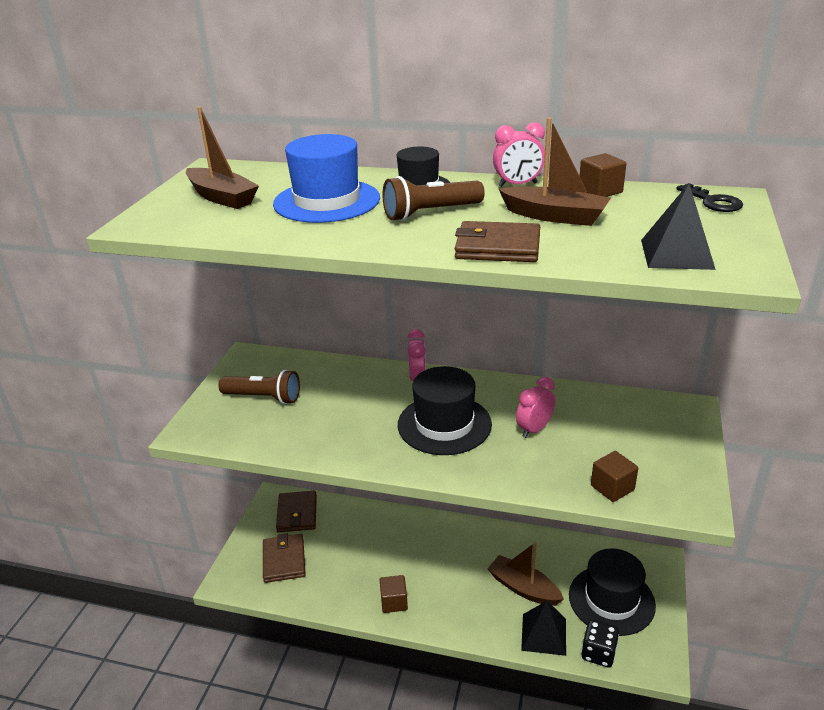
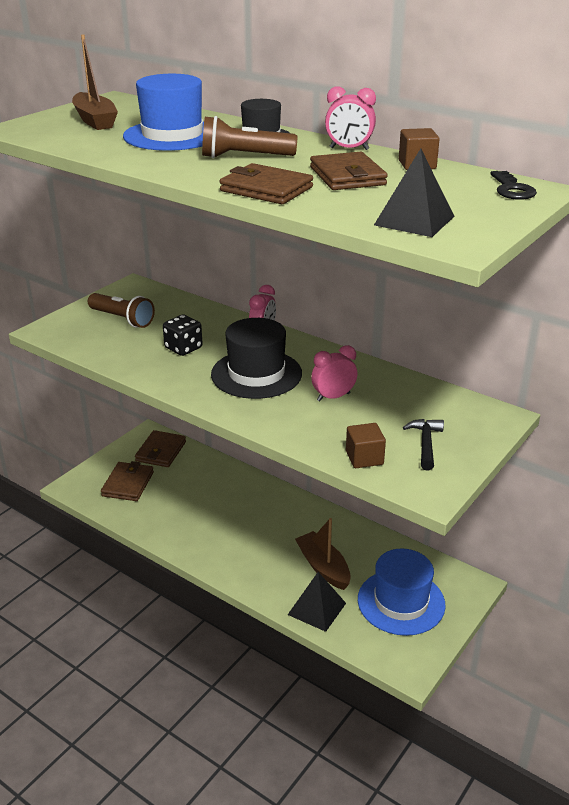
camera: 20 degrees right, 0 degrees up
brown cube [380,575,408,613] -> none
brown boat [499,118,611,226] -> brown wallet [310,152,388,190]
black hat [569,548,656,636] -> blue hat [358,548,446,636]
black dice [582,620,619,668] -> black dice moved to [163,314,203,356]
none -> black hammer [403,419,444,471]

